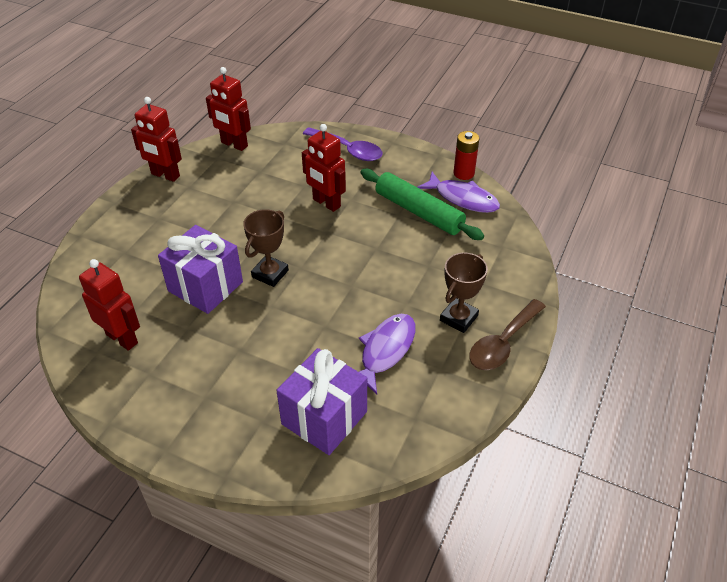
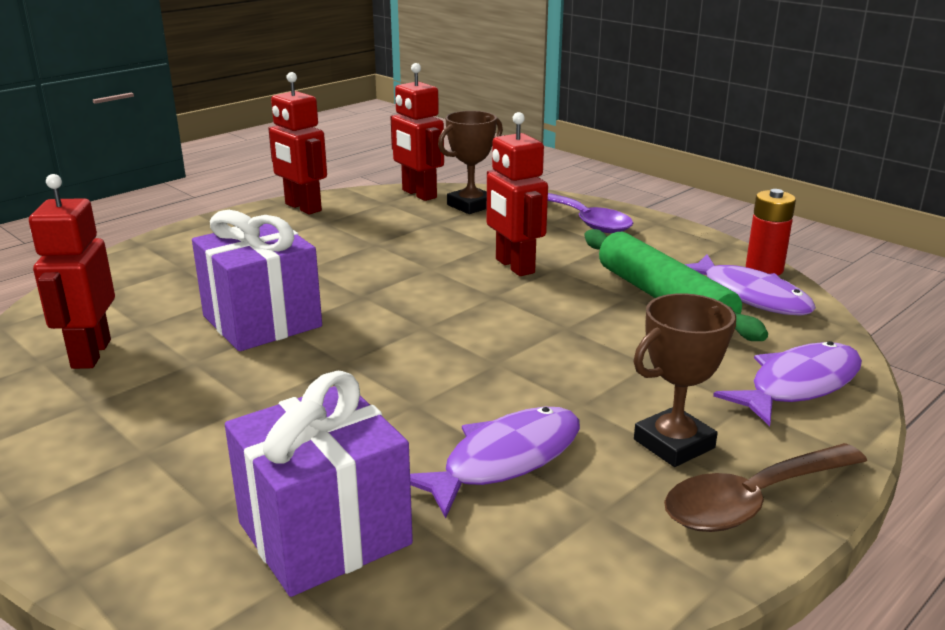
camera: 20 degrees right, 20 degrees down
red robot [79,259,140,351] -> red robot turned 150 degrees counterclockwise [29,174,115,369]
brown trophy [243,209,289,287] -> brown trophy moved to [438,111,503,214]
none -> purple fish [713,341,862,426]

